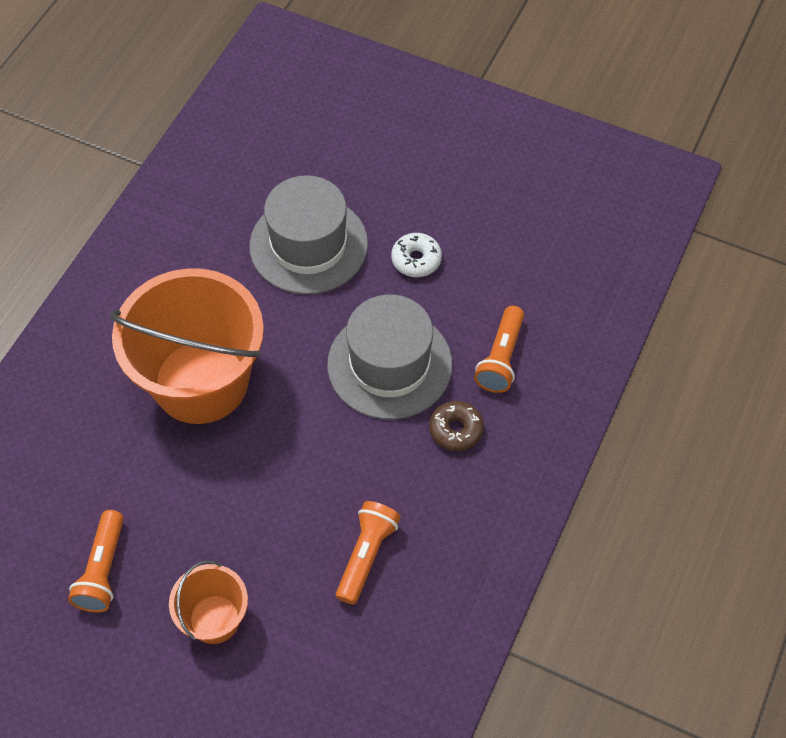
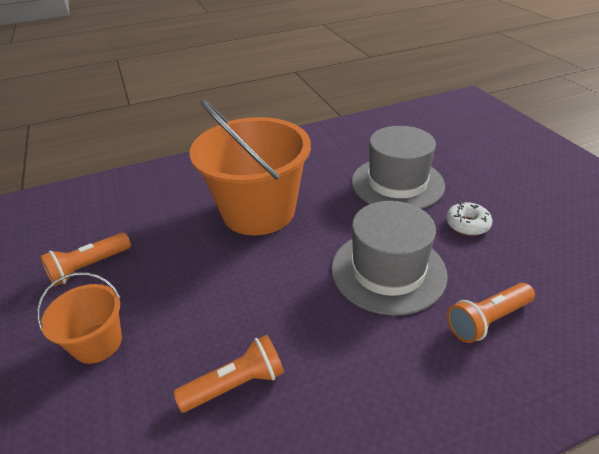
camera: 45 degrees right, 20 degrees down
brown donut [429,401,484,451] -> none

